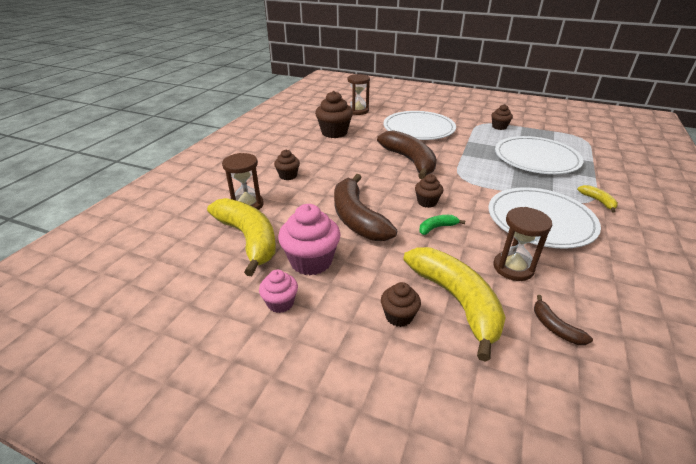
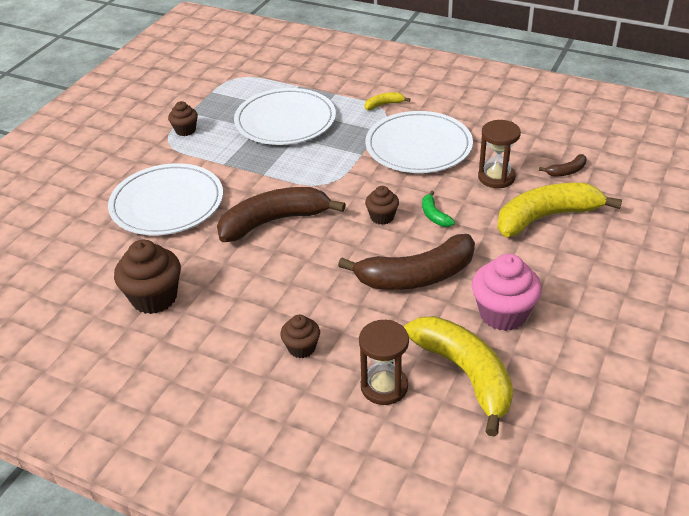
camera: 85 degrees left, 5 degrees up
yellow banana [207,198,276,276] -> yellow banana turned 90 degrees clockwise [404,316,513,437]
pink cupcake [259,270,298,313] -> none
brown hourglass [348,74,370,115] -> none
brown cupcake [381,282,421,327] -> none

